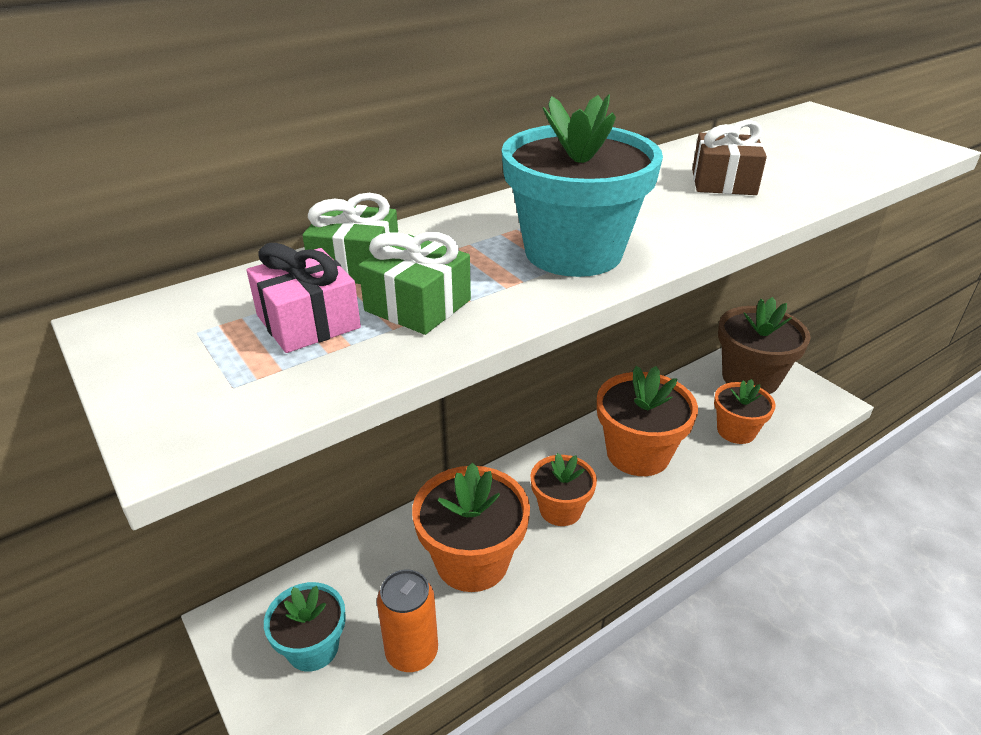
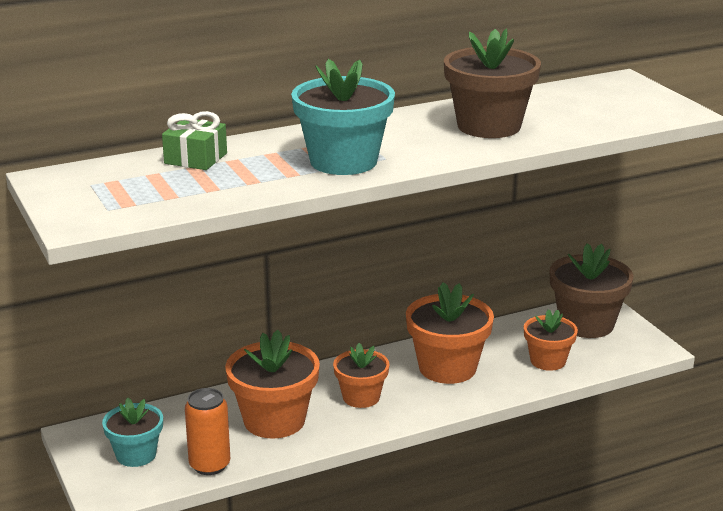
camera: 10 degrees right, 10 degrees down
pink gift [247,243,361,353] -> none
green gift [358,232,471,335] -> none
brown gift [692,120,767,195] -> brown flower pot [444,29,541,138]

